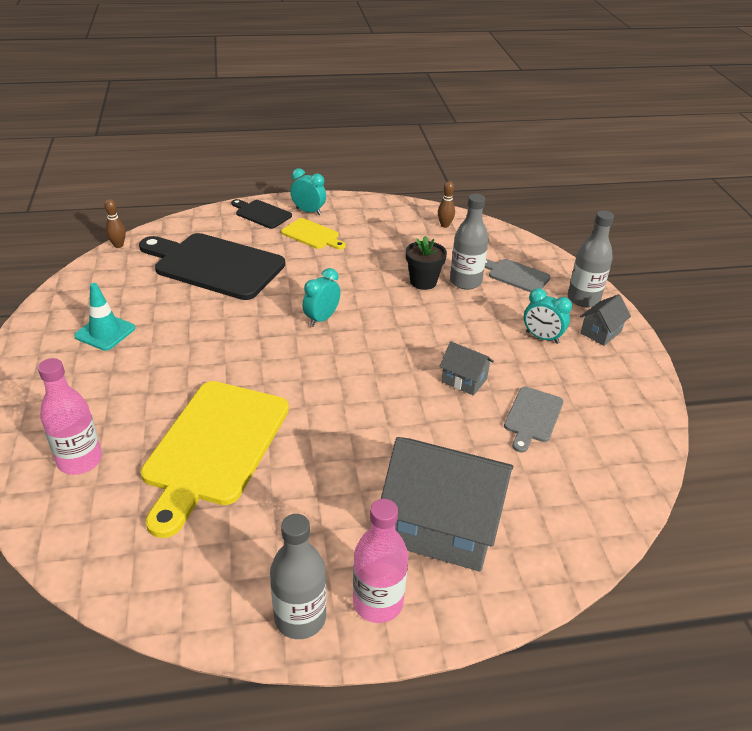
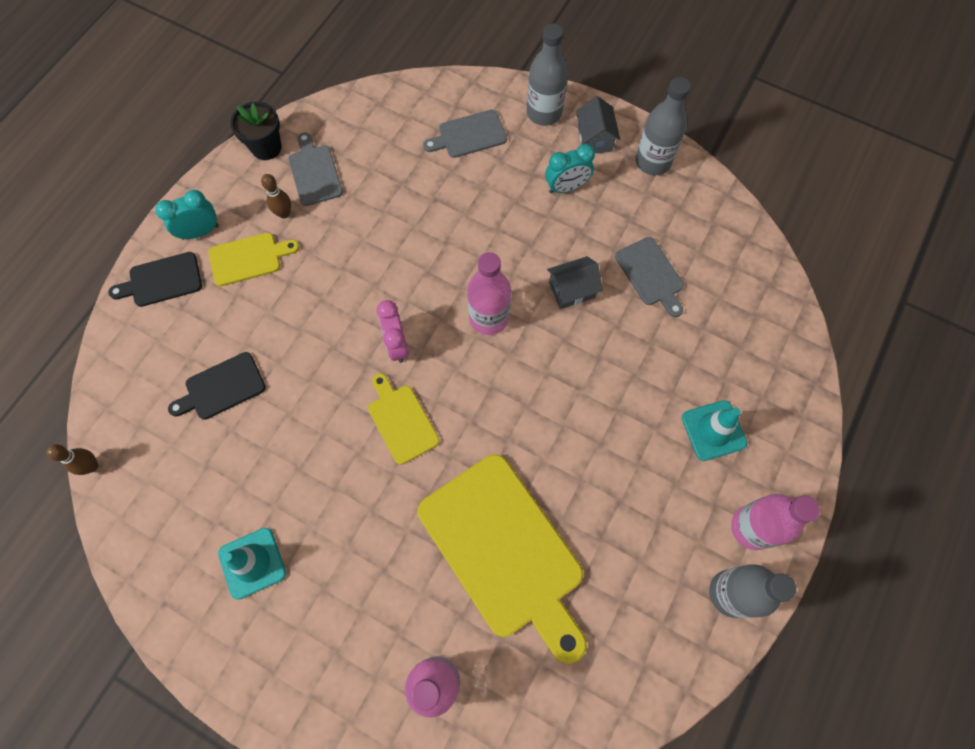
camera: 50 degrees left, 30 degrees up
black cutting board [139,233,285,300] -> black cutting board [168,352,266,420], size x0.48
turquoise clock [303,268,340,327] -> pink clock [377,300,409,363]
grey house [381,437,513,572] -> turquoise traffic cone [682,400,747,461]
black flower pot [406,236,447,290] -> black flower pot moved to [230,102,282,160]
brown bowling pin [438,181,455,228] -> brown bowling pin moved to [261,174,291,219]
grey bottle [450,194,488,290] -> grey bottle moved to [635,77,691,175]
none -> grey cutting board [288,132,343,206]
none -> yellow cutting board [368,373,439,465]
none -> pink bottle [467,252,511,335]

